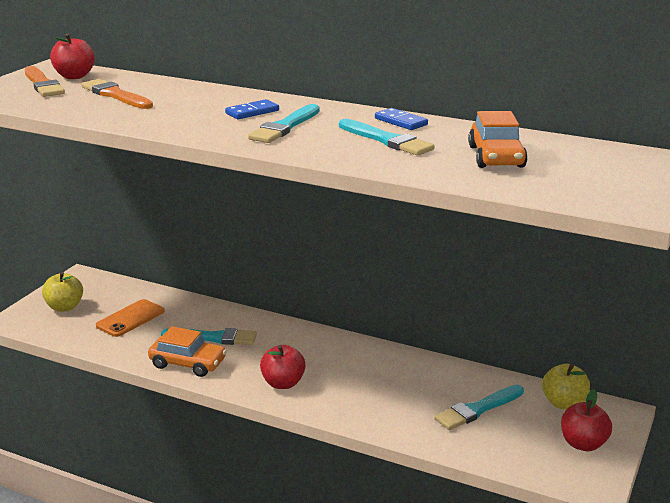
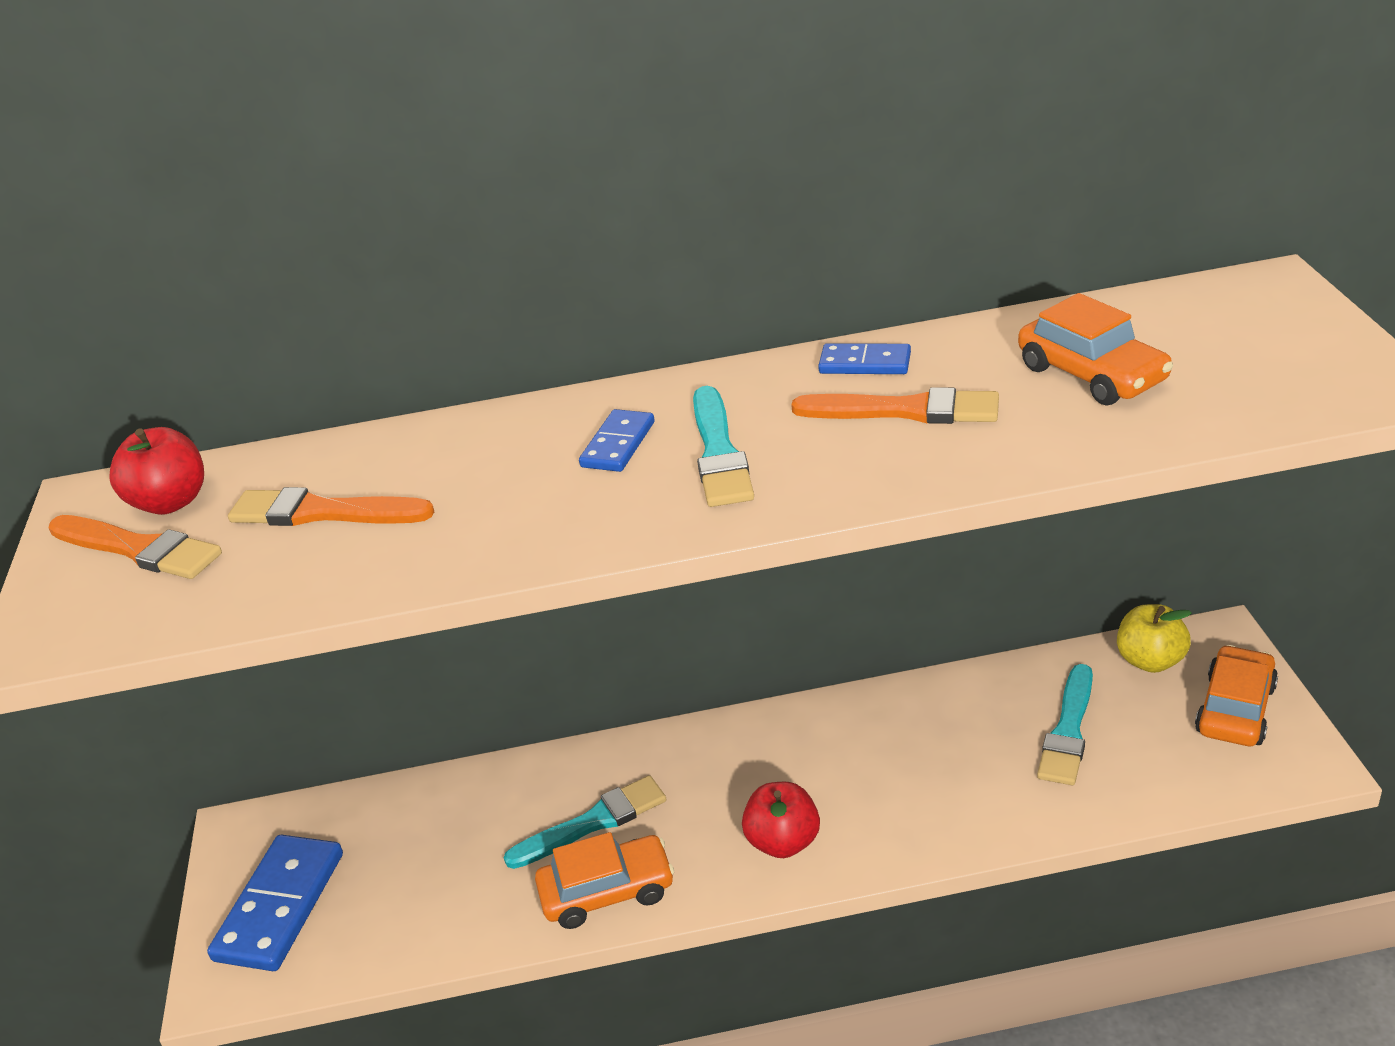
camera: 30 degrees left, 10 degrees up
yellow apple [42,272,83,312] -> blue domino [207,835,343,971]
orange phone [96,299,165,337] -> none
turquoise brush [339,119,435,156] -> orange brush [792,387,999,424]
red apple [561,389,612,451] -> orange car [1195,645,1278,746]

